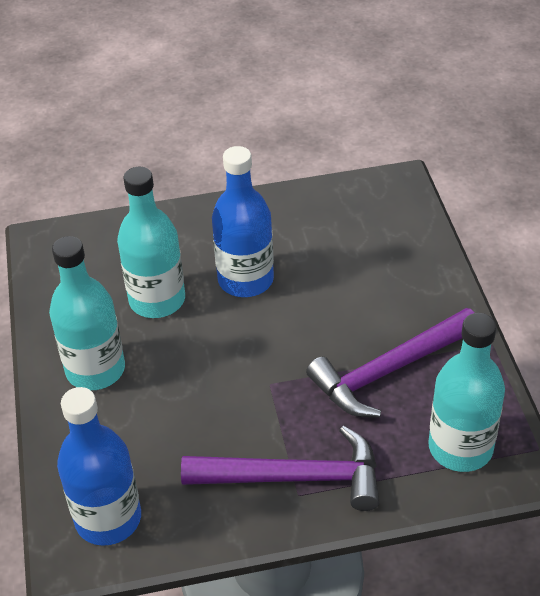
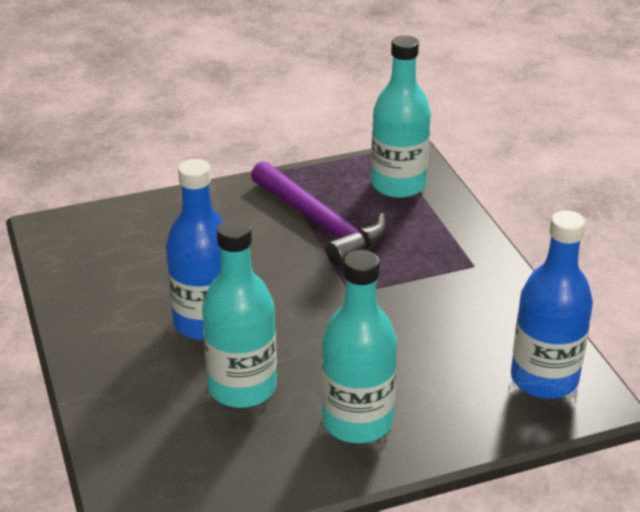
camera: 100 degrees left, 10 degrees down
purple hammer [181,426,379,511] -> none

